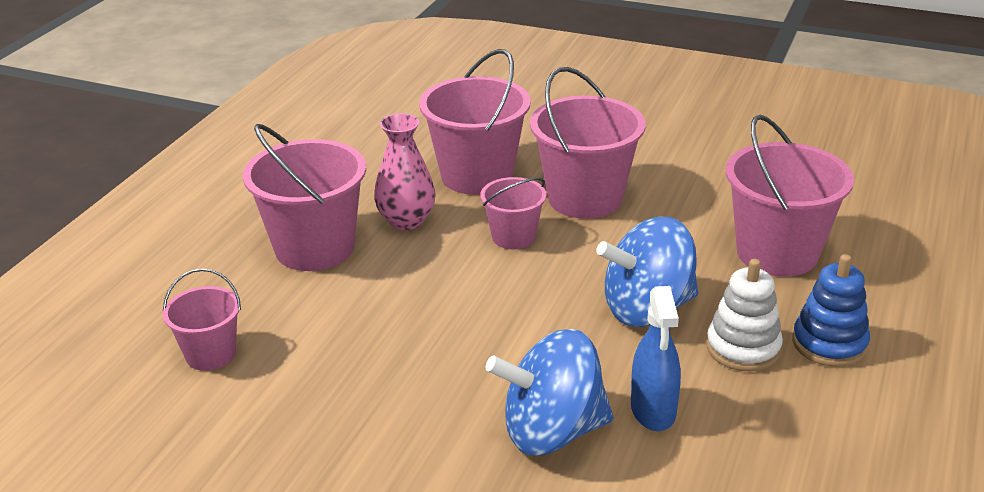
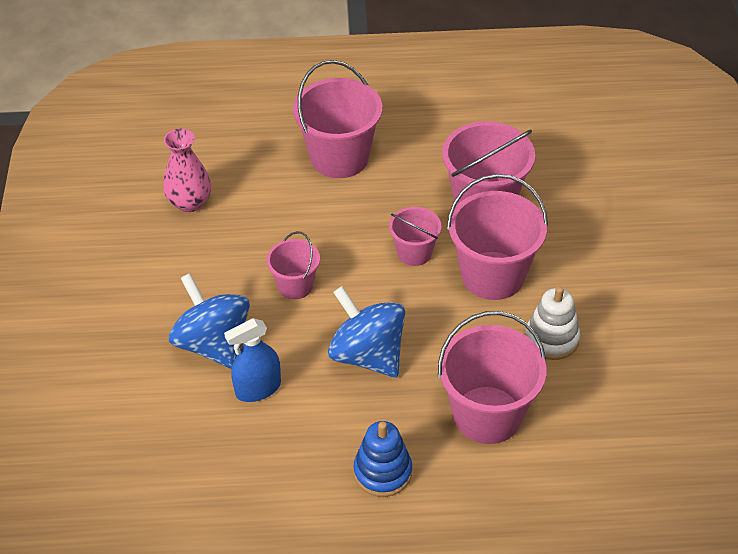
camera: 65 degrees right, 15 degrees up
pink bucket [163,268,241,371] -> pink bucket moved to [266,231,320,299]
pink vase [374,113,436,230] -> pink vase moved to [163,128,211,212]
white stacking toy [706,259,783,372] -> white stacking toy moved to [525,286,580,360]

